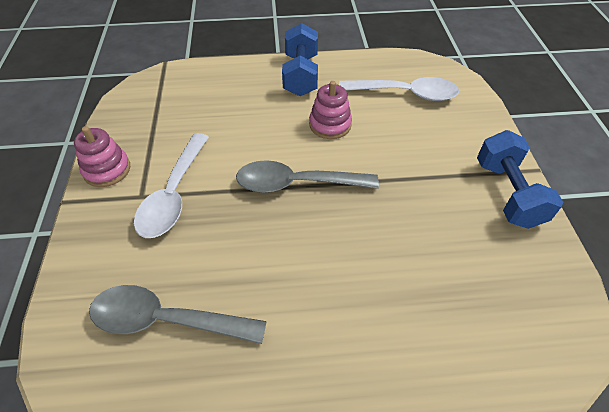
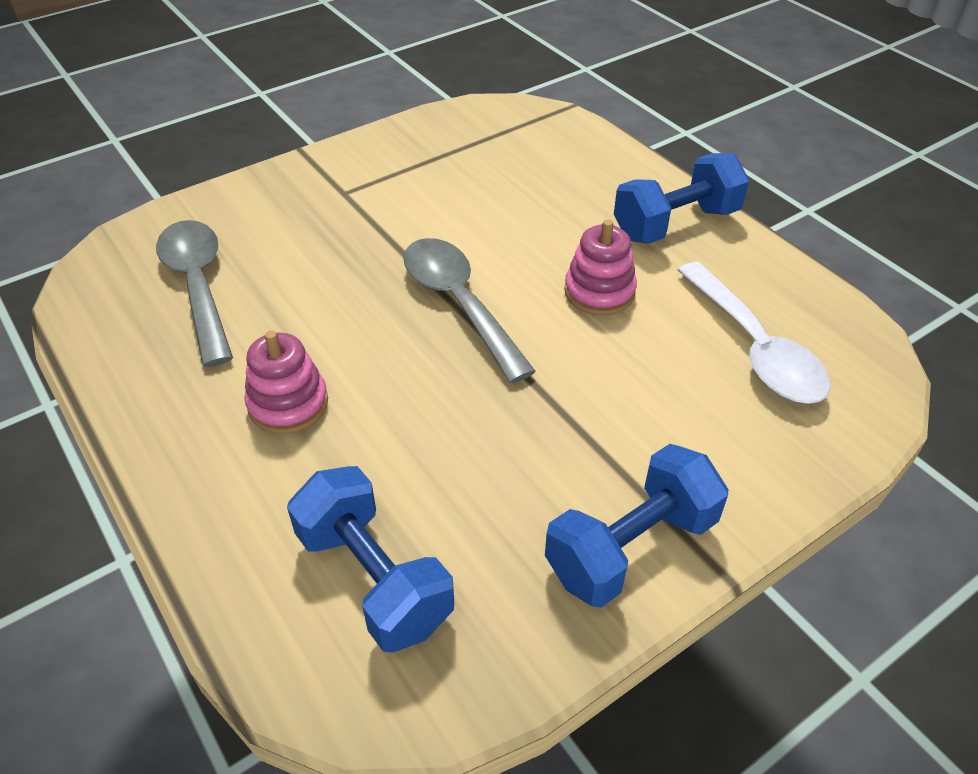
camera: 60 degrees right, 5 degrees down
pink stacking toy [74,126,130,187] -> pink stacking toy moved to [244,331,328,434]
white spoon [134,133,209,238] -> none
none -> blue dumbbell [287,466,454,652]

